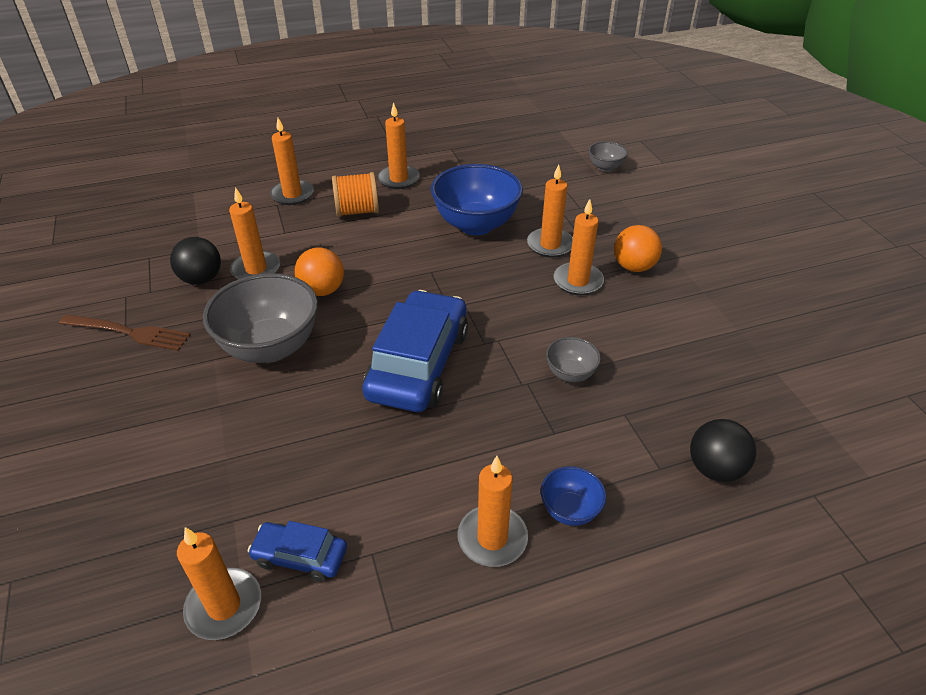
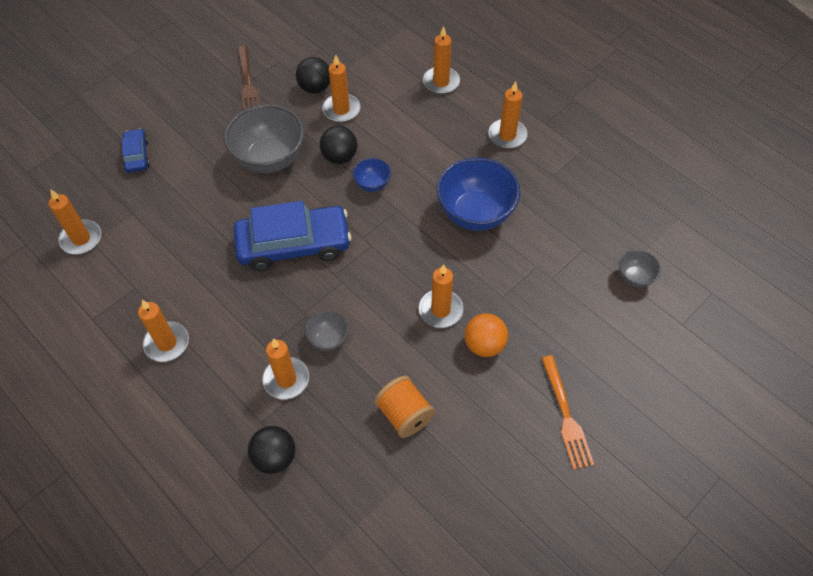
camera: 65 degrees right, 15 degrees up
blue car [248,521,347,582] -> blue car moved to [122,128,150,173]
orange ball [295,247,344,296] -> black ball [320,126,357,164]
orange spool [332,172,379,217] -> orange spool moved to [374,376,435,438]
orange candle [527,164,573,258] -> orange candle moved to [262,339,309,400]
blue bowl [541,466,606,526] -> blue bowl moved to [353,158,391,192]
none -> orange fork [541,355,594,470]

